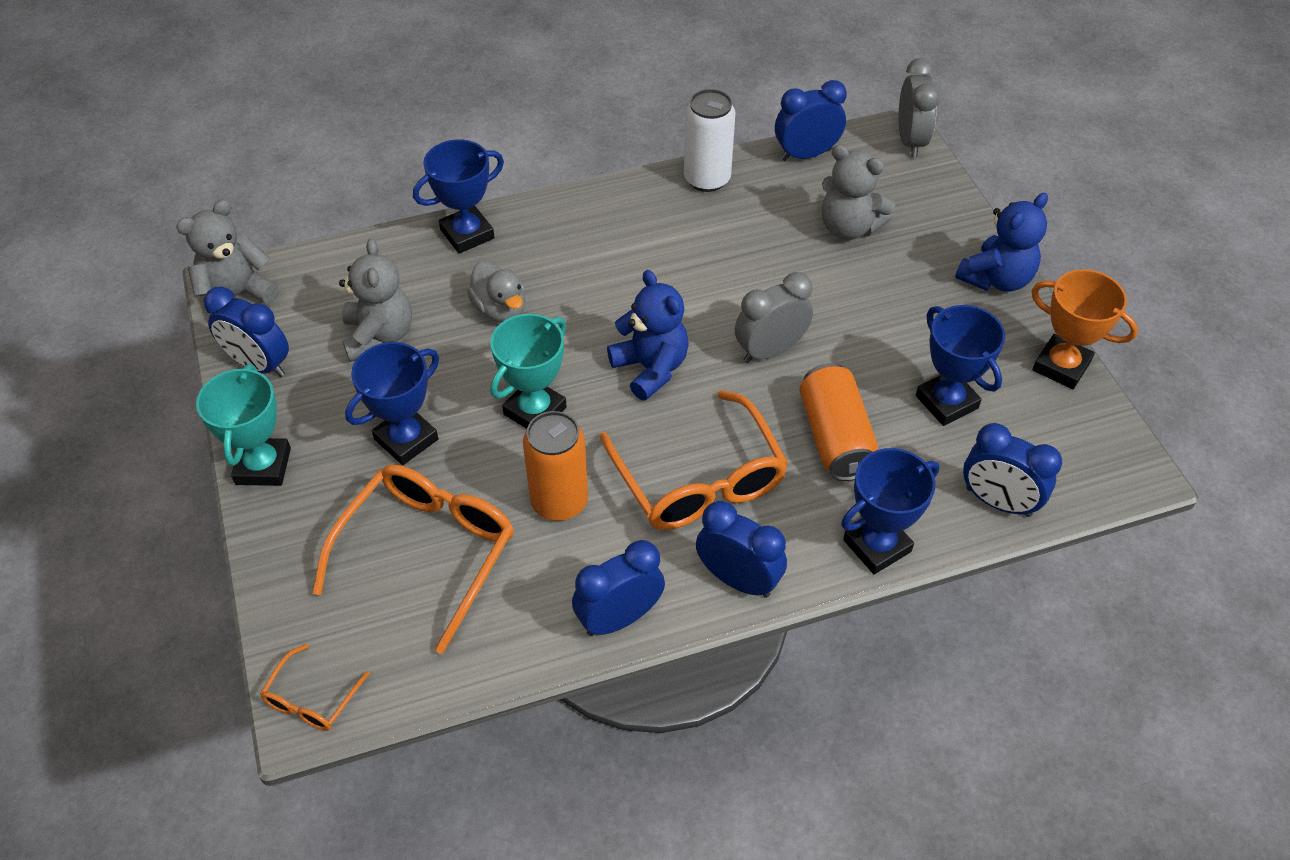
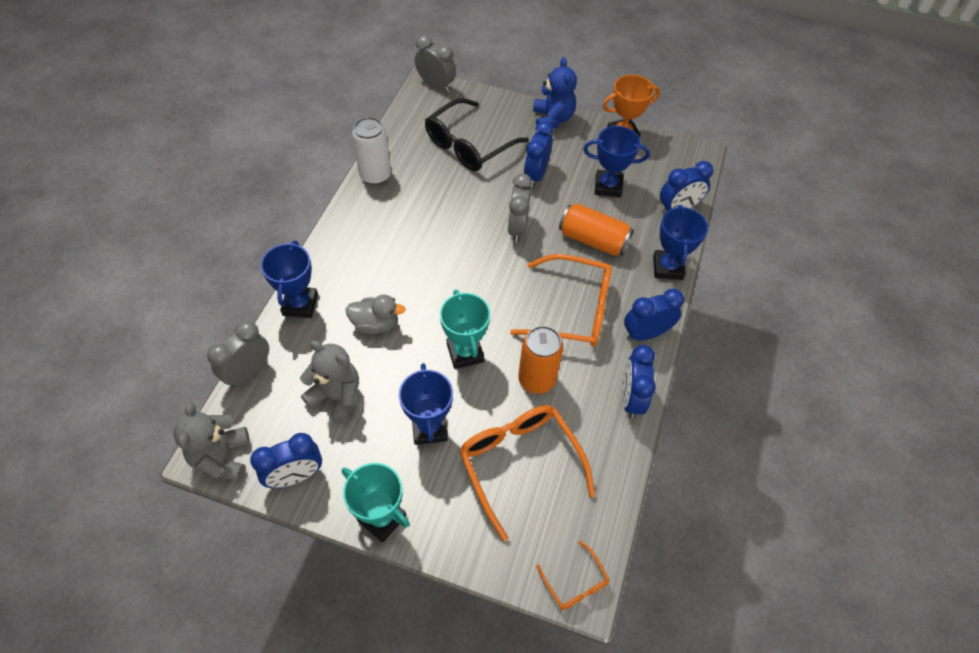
camera: 55 degrees left, 5 degrees up
blue teddy bear [607,270,689,401] -> none
blue clock [775,80,847,161] -> blue clock moved to [524,121,554,187]
grey teddy bear [822,145,895,240] -> black glasses [425,98,529,171]
none -> grey clock [207,321,269,388]

